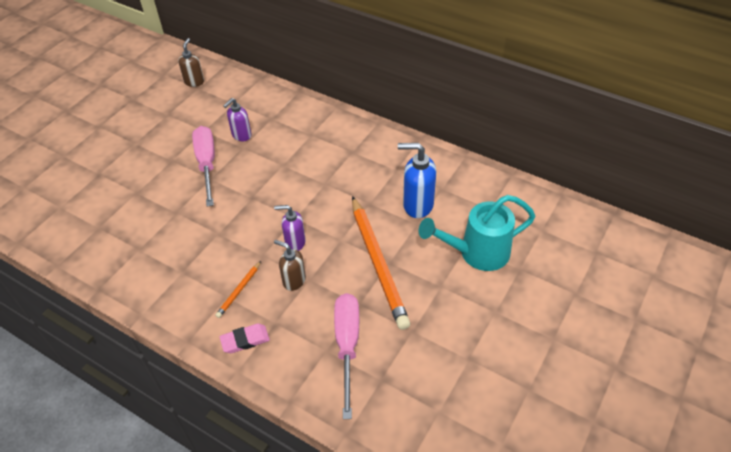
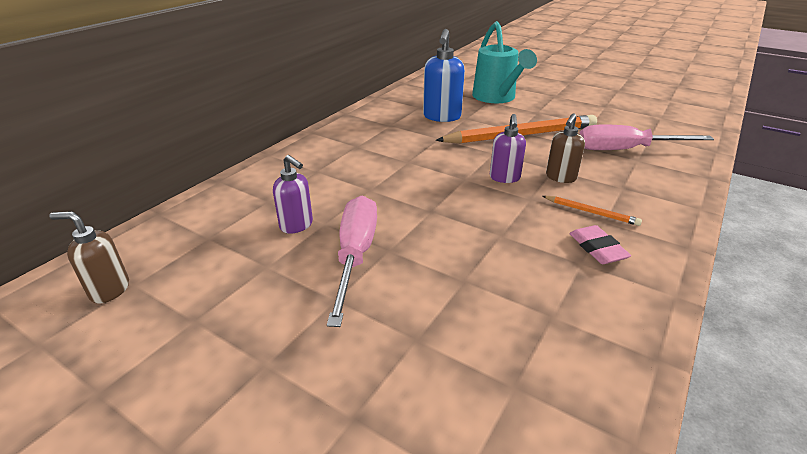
camera: 90 degrees left, 15 degrees down
pink screwdriver [192,126,215,206] -> pink screwdriver turned 105 degrees clockwise [327,195,377,327]
pink eraser [220,324,270,353] -> pink eraser moved to [569,225,631,264]

